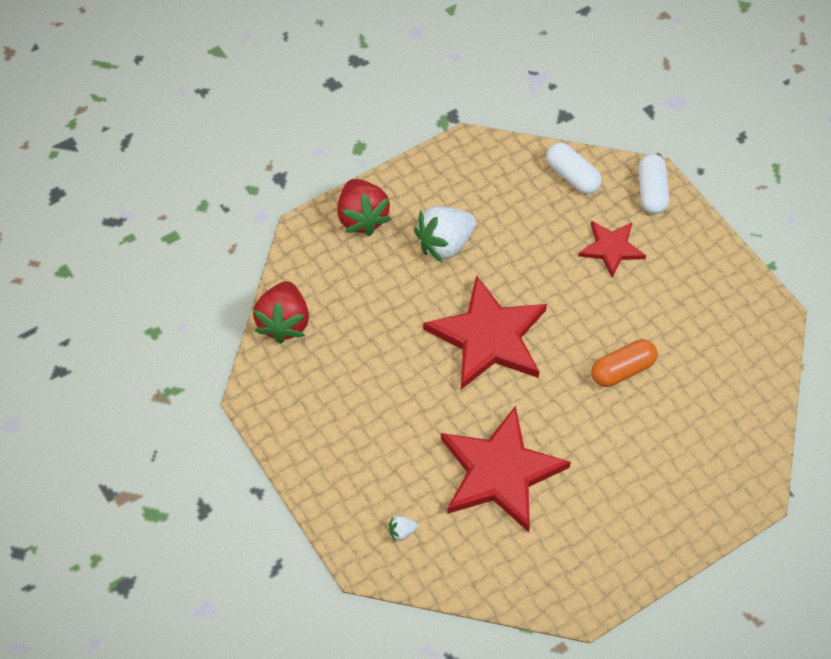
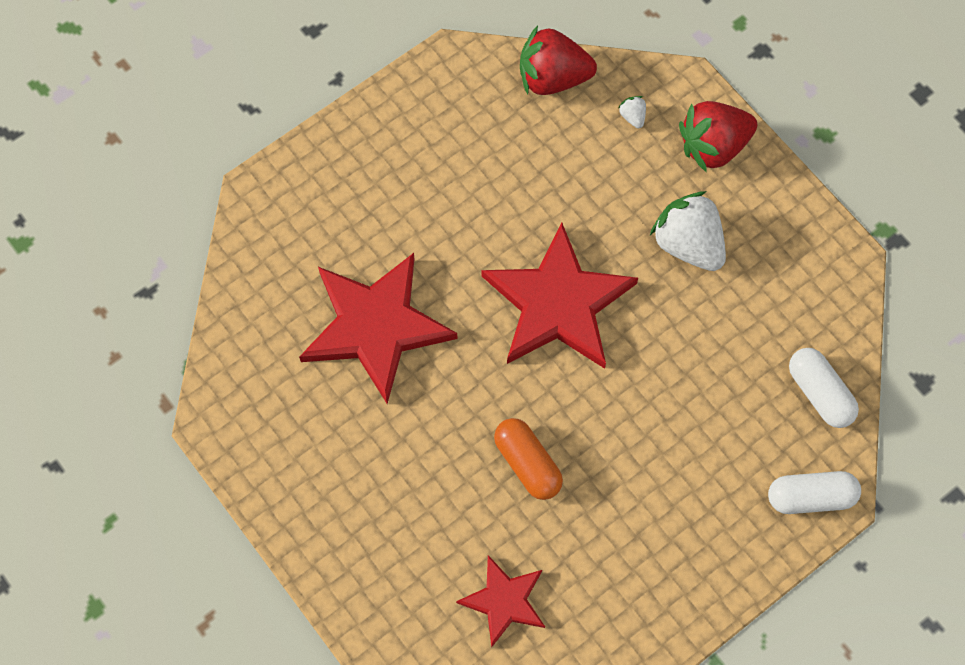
camera: 85 degrees right, 10 degrees up
white strawberry [389,516,418,542] -> white strawberry moved to [618,96,646,128]
white capsule [546,142,602,194] -> white capsule turned 75 degrees counterclockwise [789,348,859,428]
red star [578,221,646,278] -> red star moved to [456,555,545,648]

